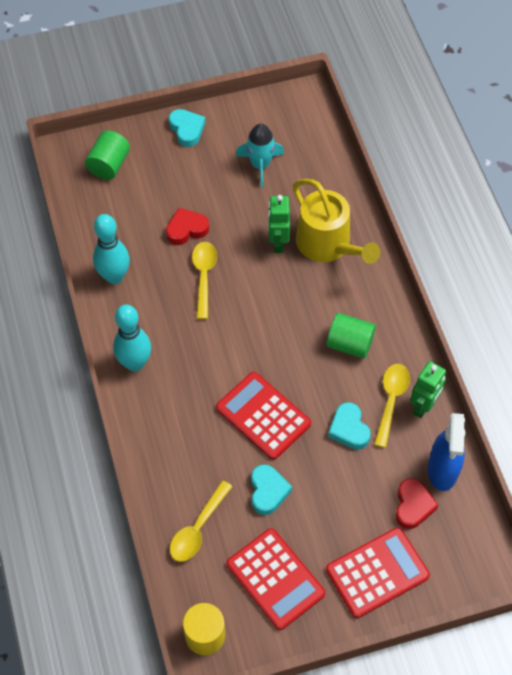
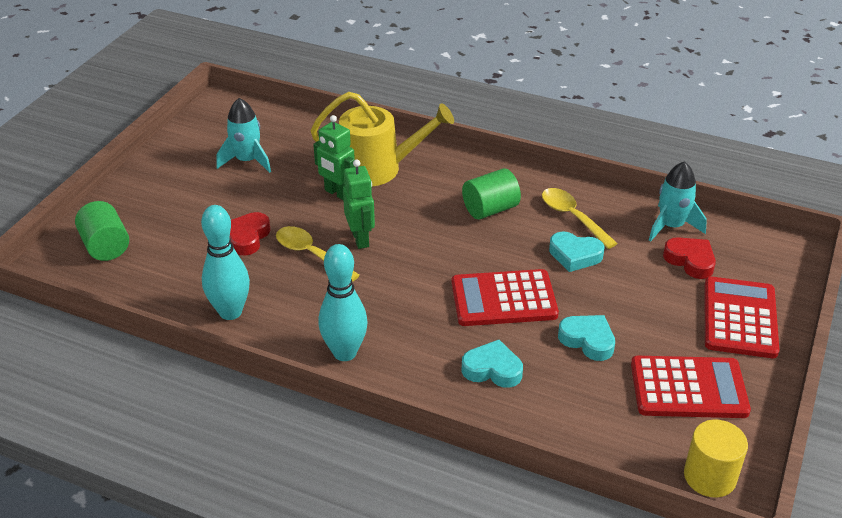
camera: 50 degrees left, 20 degrees down
turquoise heart [169,109,205,147] -> turquoise heart moved to [461,340,523,388]
yellow spoon [170,480,233,562] -> none
green robot [410,361,446,418] -> green robot moved to [343,159,375,249]
blue spray bottle [428,413,465,491] -> turquoise rocket [649,161,707,241]

